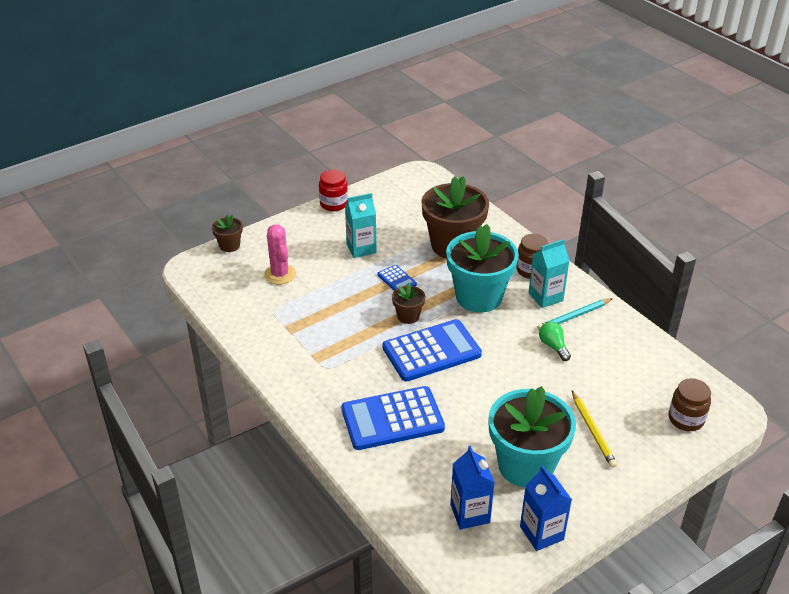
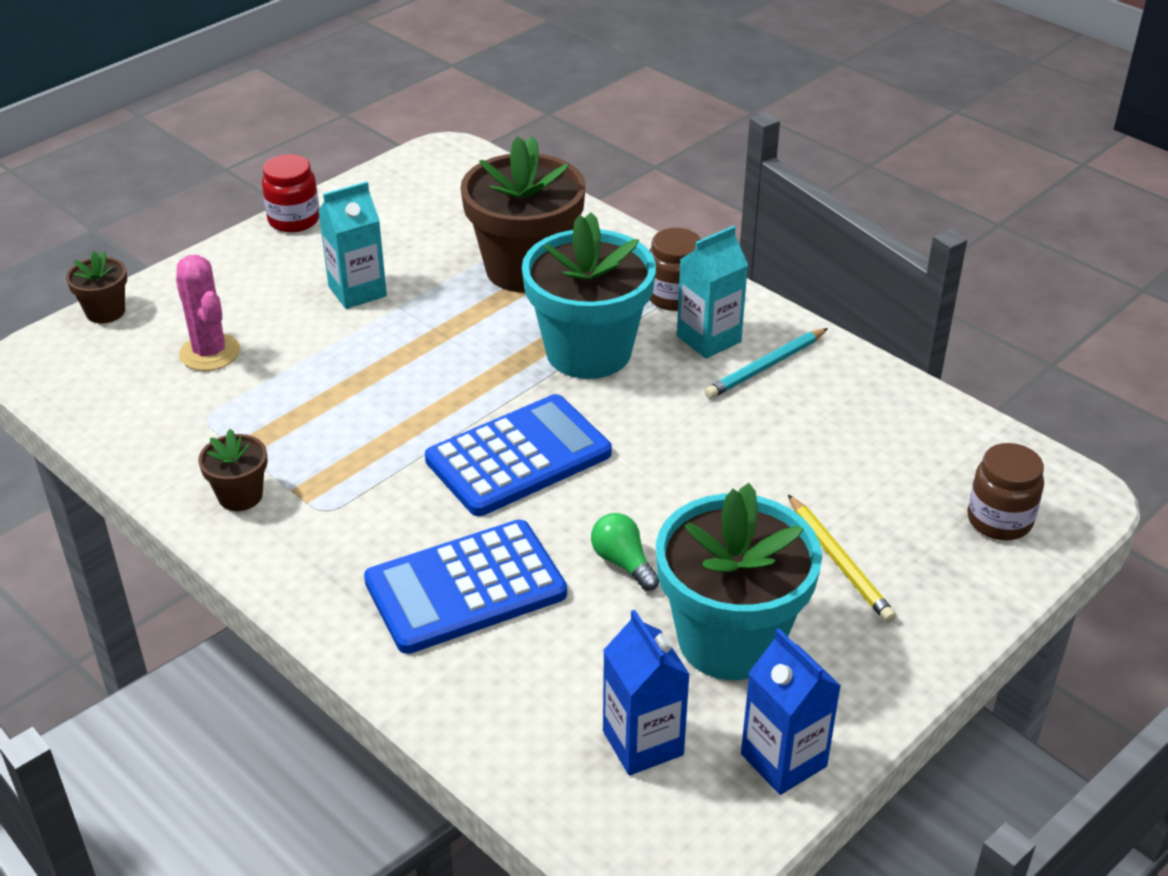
camera: 10 degrees left, 0 degrees up
blue calculator [377,265,417,291] -> none
brown flower pot [392,283,425,324] -> brown flower pot moved to [198,429,268,511]
green light bulb [539,322,571,361] -> green light bulb moved to [591,513,659,591]

